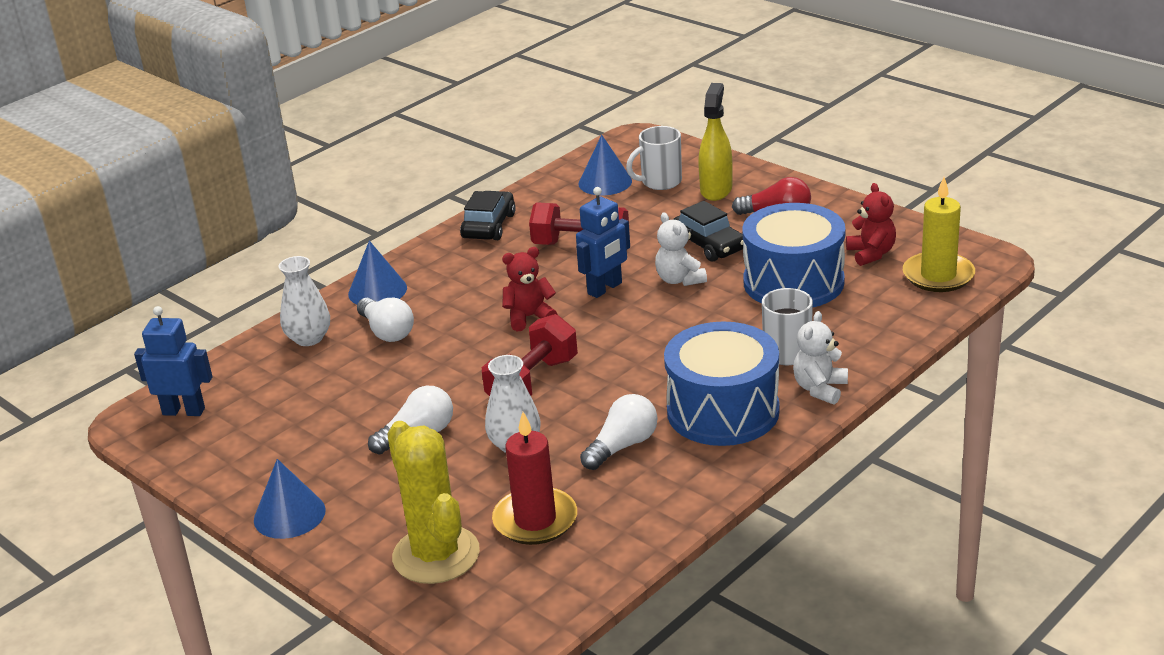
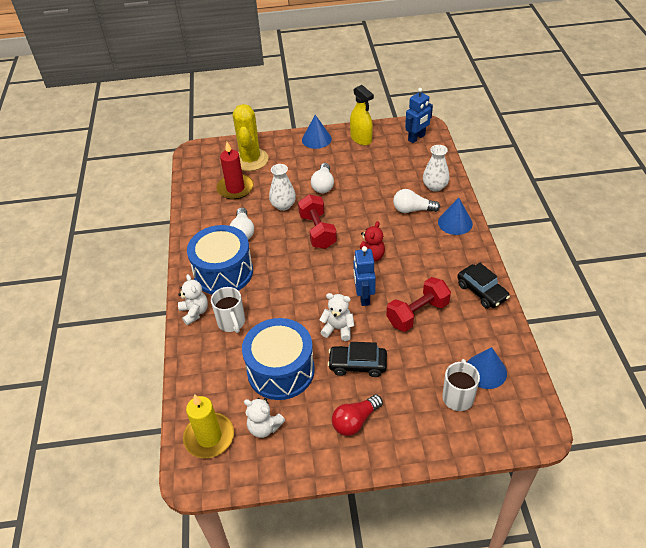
camera: 130 degrees right, 15 degrees up
yellow cactus [387,421,480,584] -> yellow cactus turned 75 degrees clockwise [233,104,269,171]
yellow spray bottle [698,83,733,201] -> yellow spray bottle moved to [350,85,374,145]
red teddy bear [846,183,896,266] -> white teddy bear [244,398,285,438]

